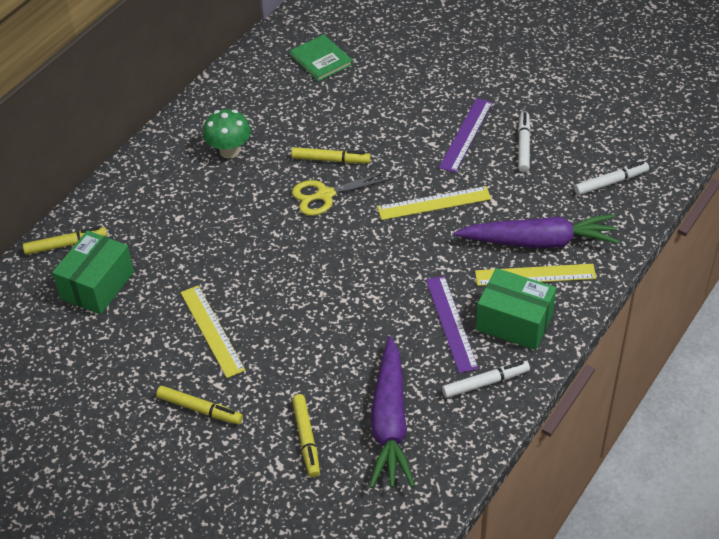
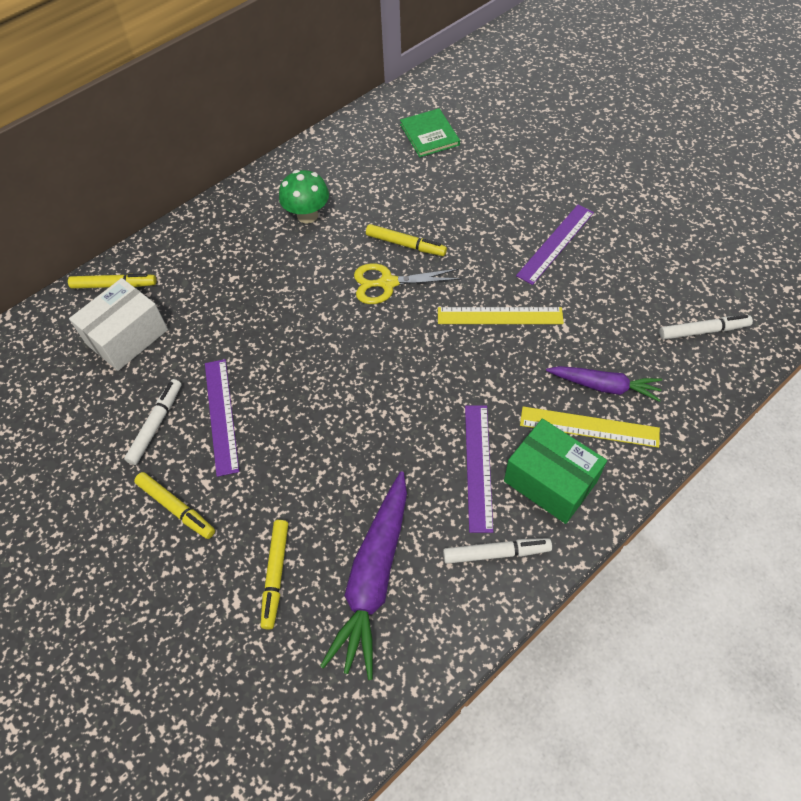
camera: 15 degrees right, 10 degrees up
green box [52,230,134,315] -> white box [69,278,168,371]
yellow ruler [180,285,246,378] -> purple ruler [205,359,239,477]
purple carrot [454,214,620,248] -> purple carrot [546,366,662,402], size x0.62
white marker [518,111,531,172] -> white marker moved to [124,379,182,465]

